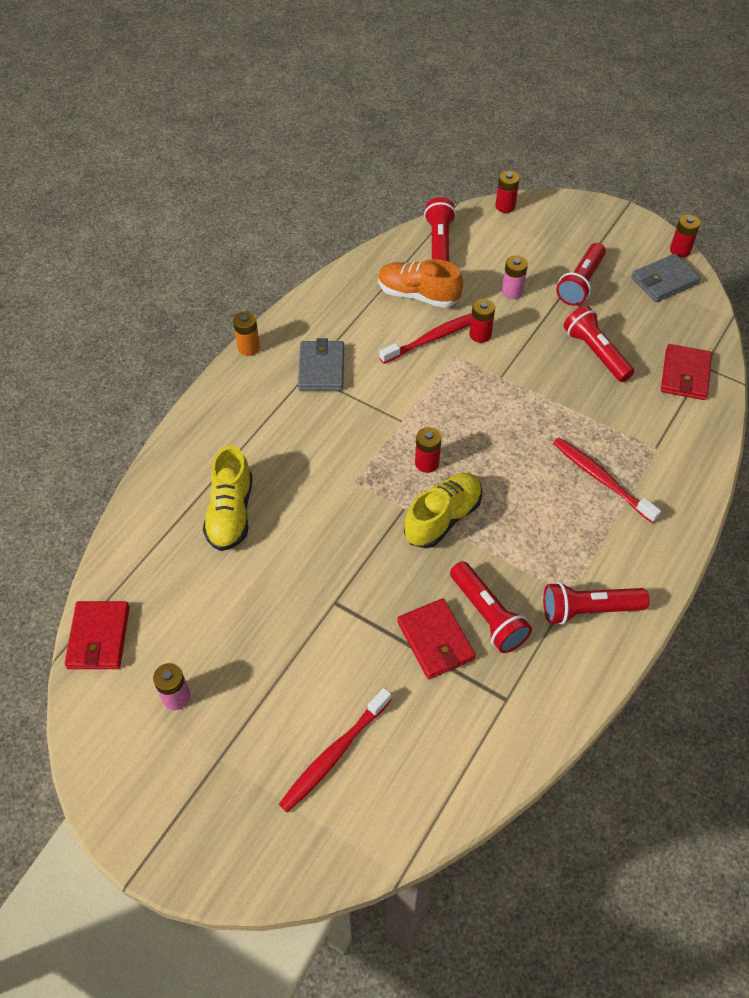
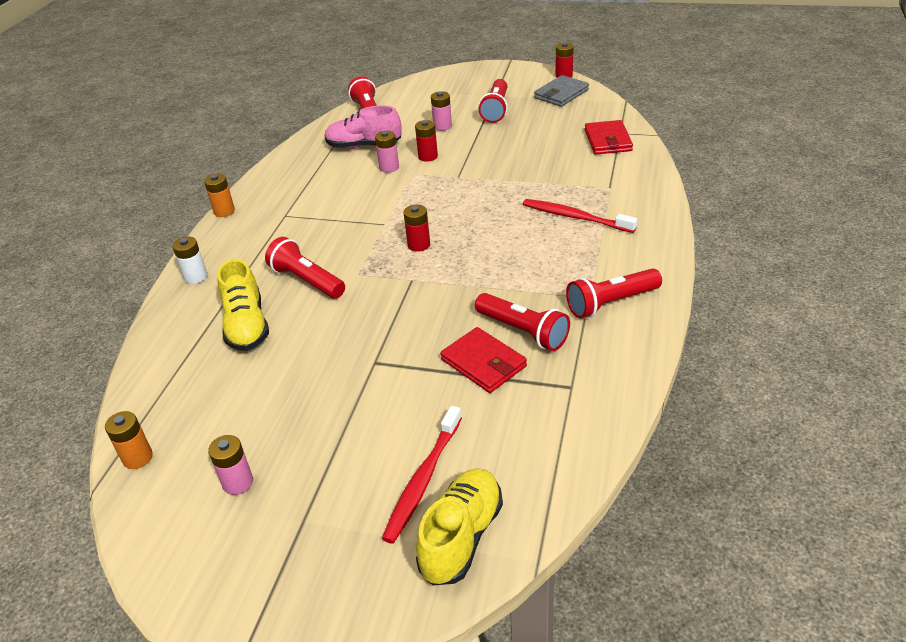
camera: 15 degrees left, 15 degrees down
red wallet [65,601,130,669] -> orange battery [105,411,153,469]
grey wallet [298,338,344,391] -> none
orange shoe [378,259,463,308] -> pink shoe [324,105,402,149]
red toothbrush [379,313,472,364] -> pink battery [375,131,399,173]
yellow shoe [404,473,482,548] -> yellow shoe moved to [416,468,503,586]
red battery [495,171,519,213] -> none
red flashlight [564,306,634,382] -> red flashlight moved to [265,237,345,299]
none -> white battery [172,237,208,284]

